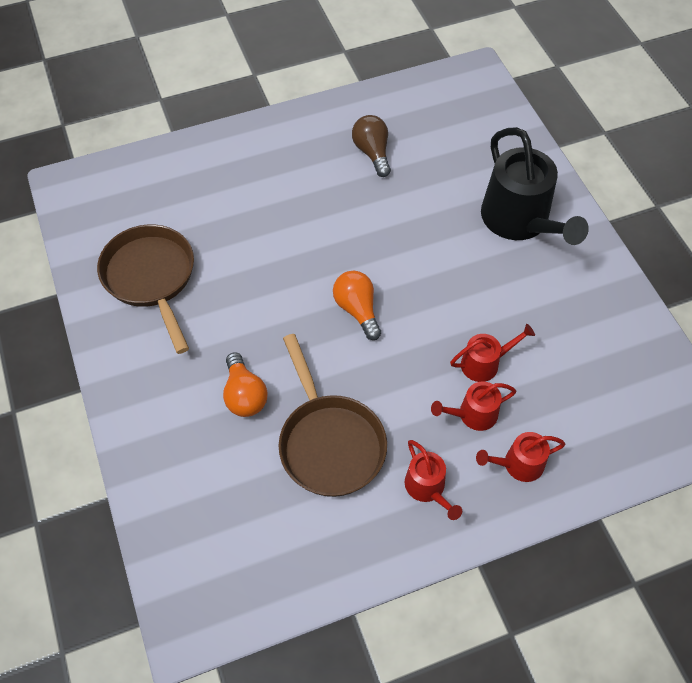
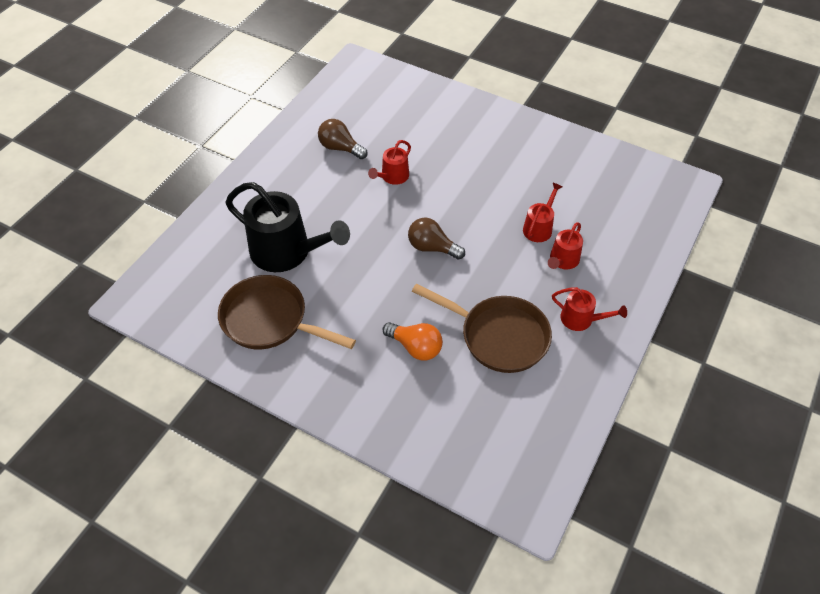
camera: 40 degrees left, 5 degrees down
orange light bulb [333,271,381,340] -> brown light bulb [408,217,465,260]
red watering can [476,432,565,482] -> red watering can moved to [368,140,411,185]
black watering can [481,127,589,245] -> black watering can moved to [226,182,350,272]

